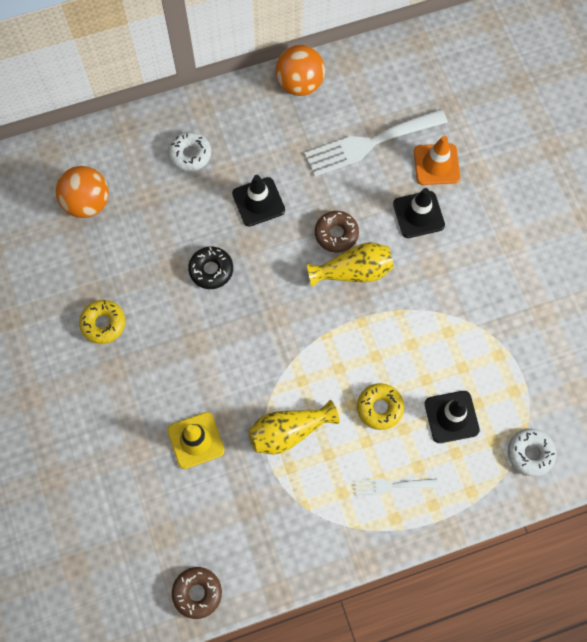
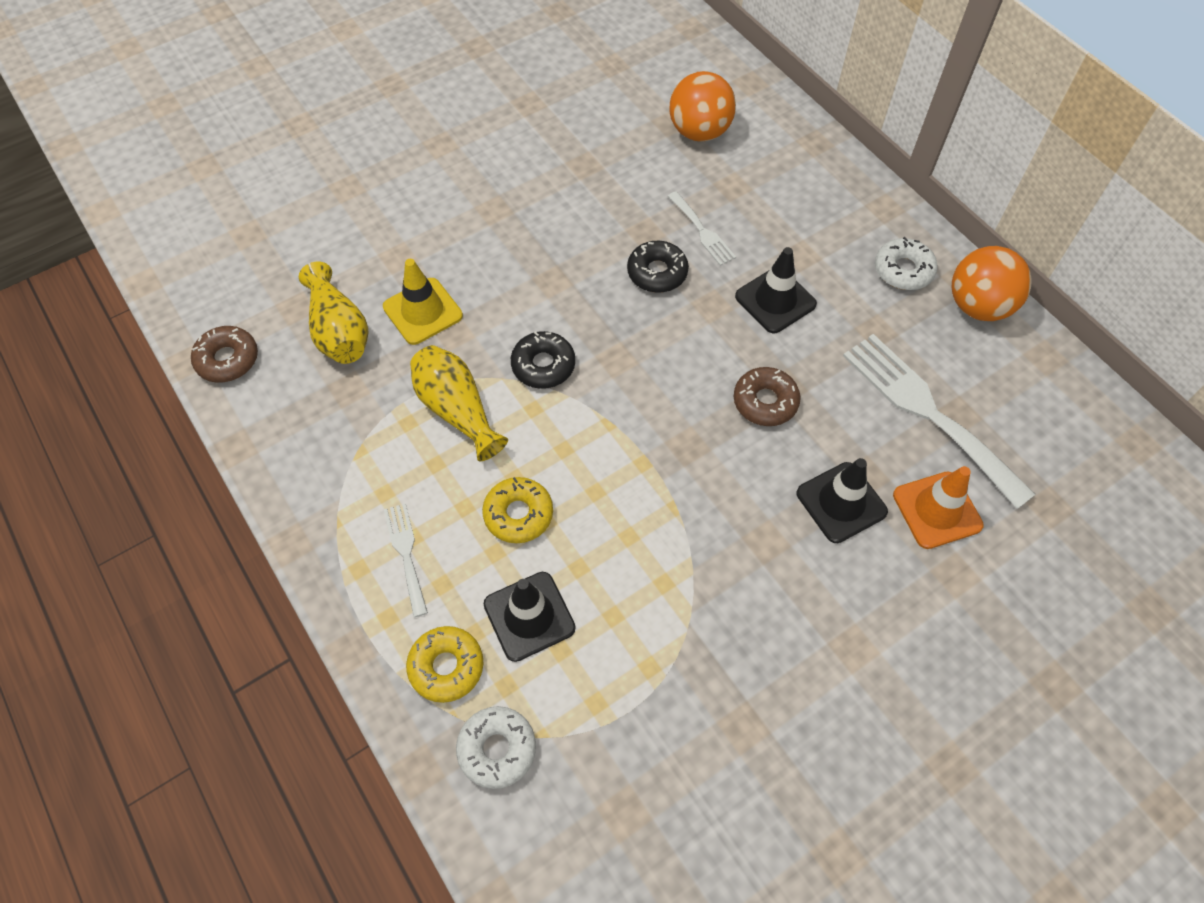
camera: 75 degrees right, 10 degrees down
yellow donut [79,300,125,344] -> yellow donut moved to [406,626,483,703]
white donut [168,132,211,172] -> white donut moved to [875,237,938,290]
yellow vase [307,242,394,287] -> yellow vase moved to [299,262,368,364]
none -> black donut [511,331,575,389]
none -> white fork [668,191,736,266]

